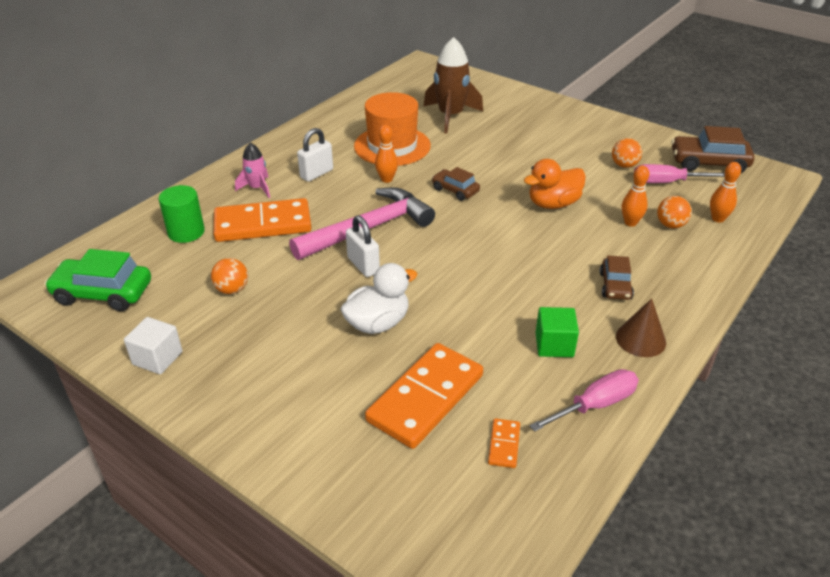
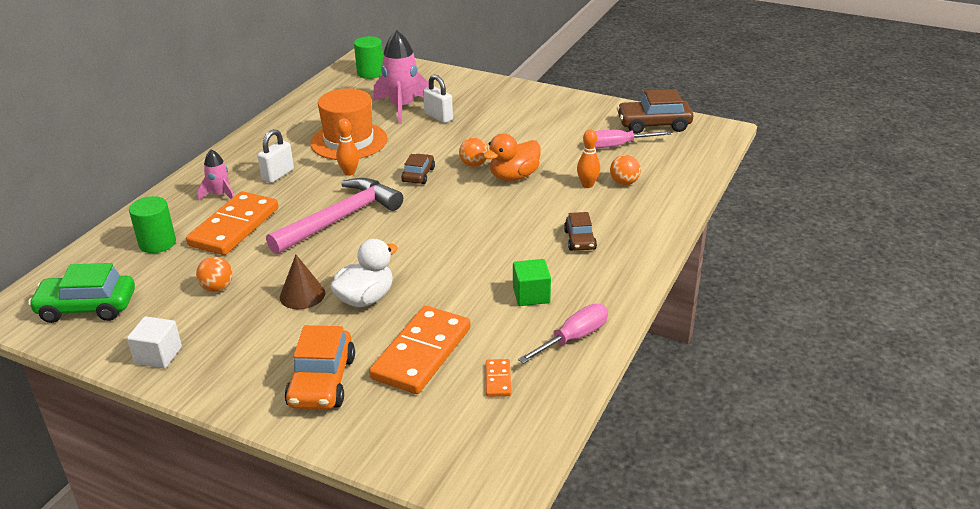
camera: 10 degrees left, 5 degrees down
orange domino [214,198,311,242] -> orange domino turned 45 degrees counterclockwise [186,191,279,255]
white padlock [346,215,380,277] -> white padlock moved to [423,75,453,123]
brown rocket [423,37,483,133] -> pink rocket [373,30,429,124]
brown car [432,167,480,201] -> brown car turned 75 degrees clockwise [401,154,435,184]
orange ball [612,138,642,168] -> orange ball moved to [459,137,488,167]
brown cone [616,298,666,357] -> brown cone moved to [280,255,325,309]
orange bowling pin [710,162,741,223] -> none
none -> orange car [285,325,355,410]
none -> green cylinder [354,36,383,79]

